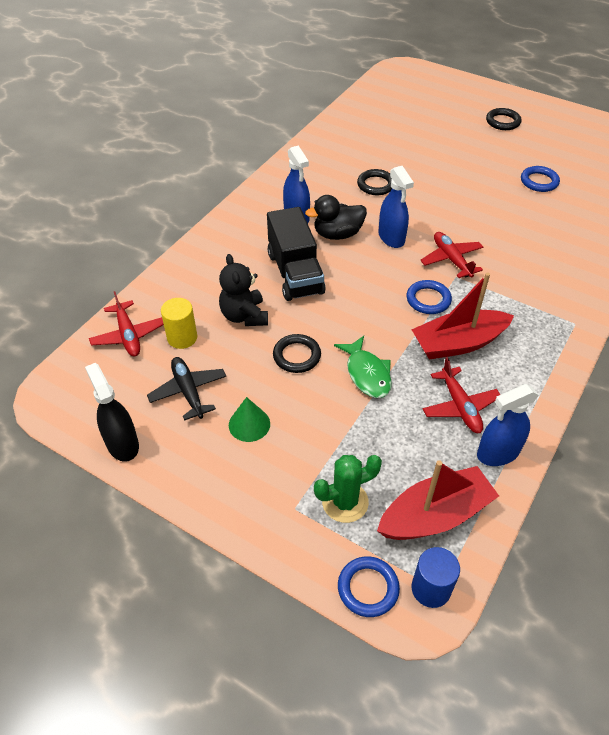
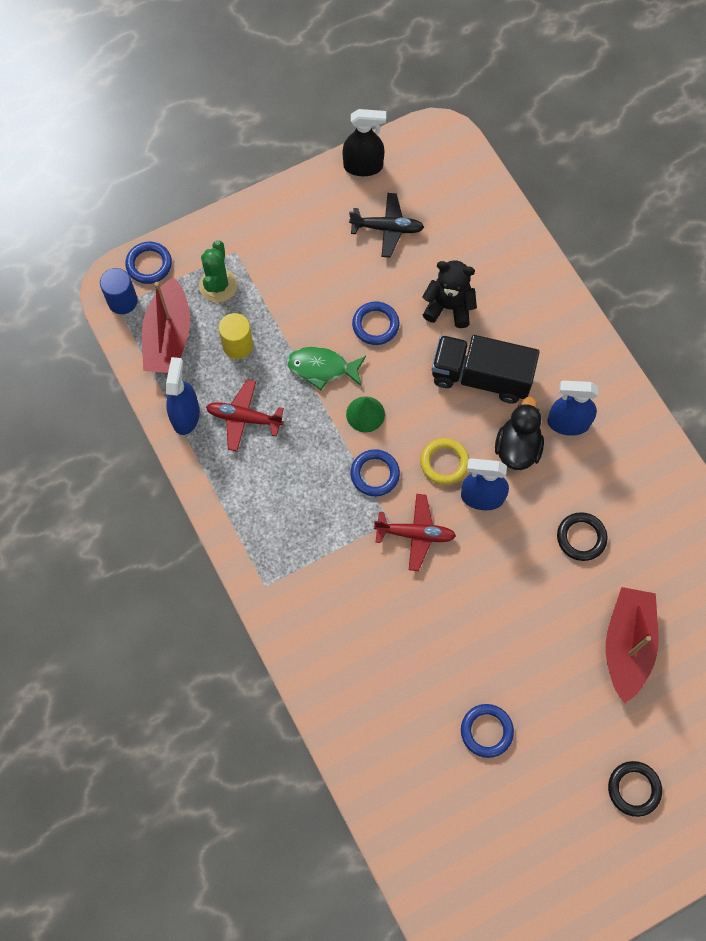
camera: 120 degrees right, 20 degrees up
red plane [89,291,164,356] -> none
yellow cylinder [161,298,197,349] -> yellow cylinder moved to [219,313,253,359]
green cone [229,397,270,442] -> green cone moved to [346,396,385,432]
black ring [273,334,321,373] -> blue ring [352,301,400,345]
red boat [411,272,514,360] -> red boat moved to [606,587,659,703]
none -> yellow ring [420,438,469,485]

